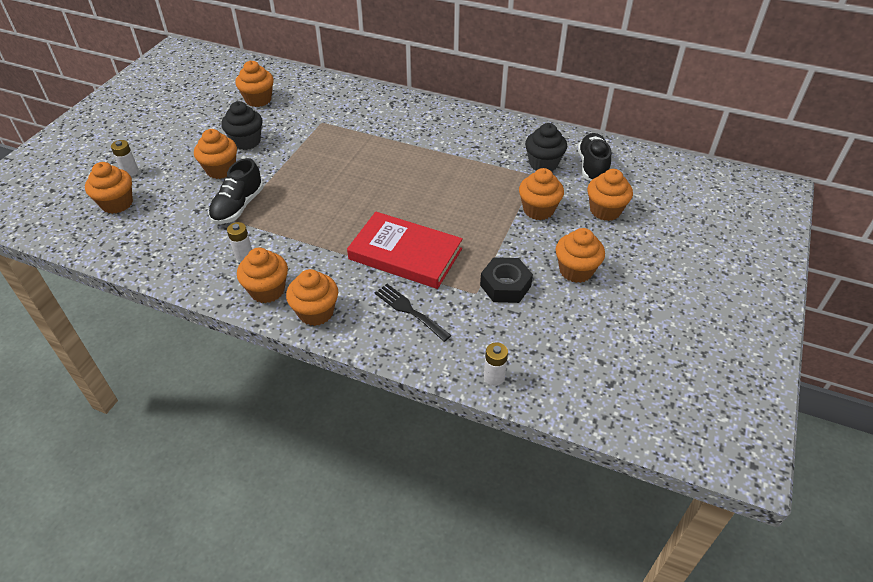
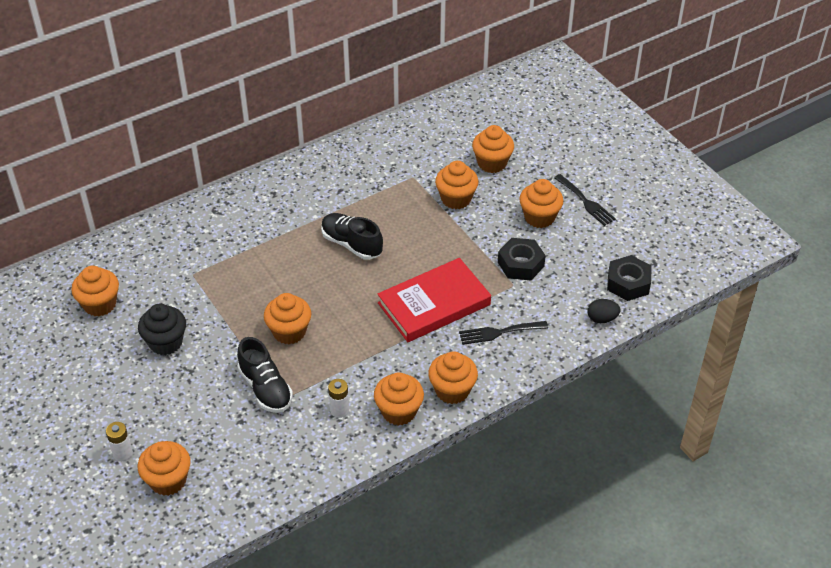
camera: 55 degrees left, 0 degrees up
orange cupcake [194,129,237,179] -> orange cupcake moved to [264,293,311,344]
white battery [484,342,508,386] -> black egg [588,299,621,323]
black cupcake [525,123,567,171] -> none
black shoe [578,133,611,181] -> black shoe moved to [321,213,383,260]
none -> black fork [554,174,616,226]
none -> black nut [607,255,652,301]

